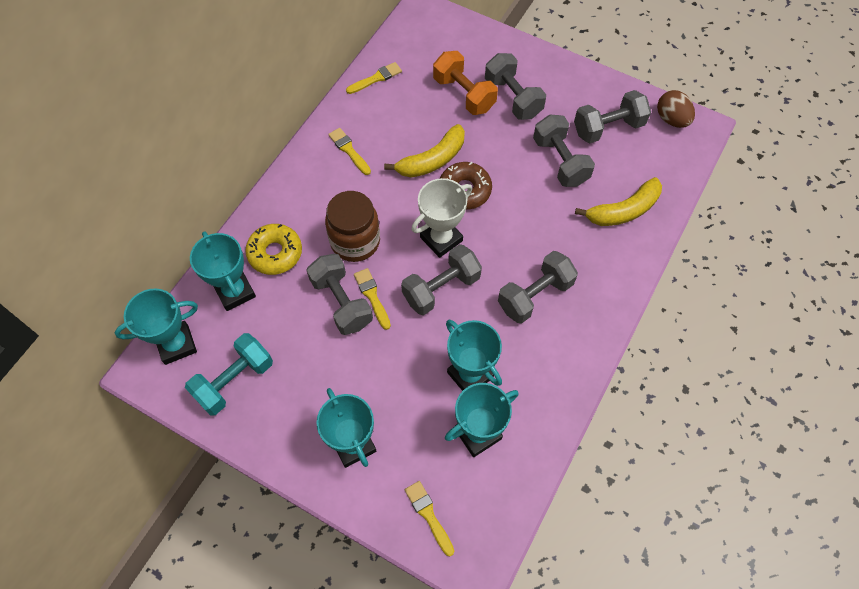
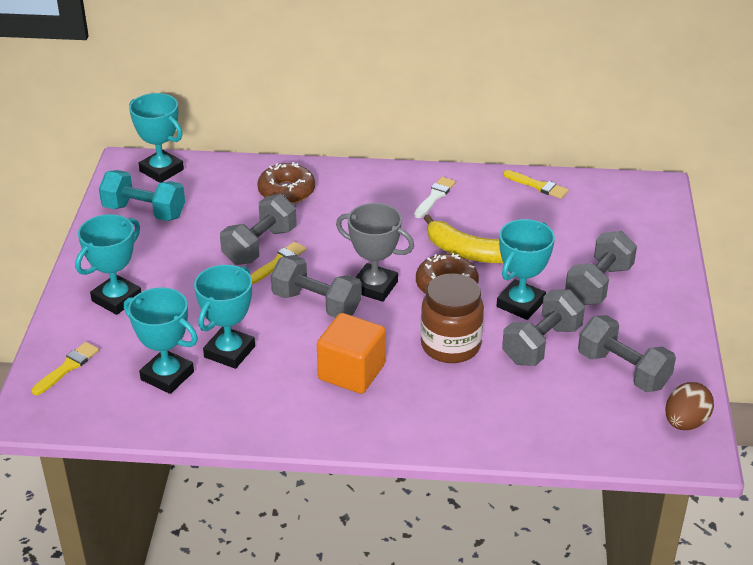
camera: 65 degrees right, 25 degrees down
turquoise trophy [190,231,256,311] -> turquoise trophy moved to [497,219,555,320]
yellow donut [245,224,302,275] -> brown donut [257,162,315,204]
brown jar [325,191,380,262] -> brown jar moved to [420,273,484,363]
yellow brush [328,128,371,175] -> white brush [414,177,456,218]
white trophy [412,178,472,258] -> grey trophy [336,203,414,302]
orange dumbbell [433,51,498,115] -> none
grey dumbbell [498,251,578,324] -> orange cube [317,313,385,394]
yellow banana [575,177,662,226] -> none

